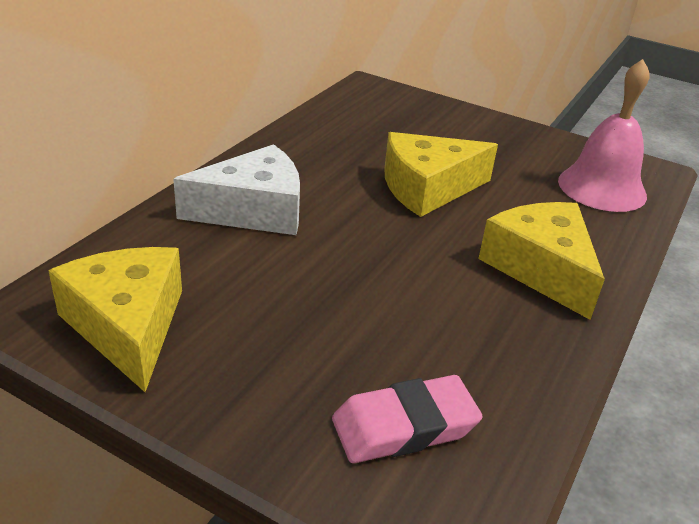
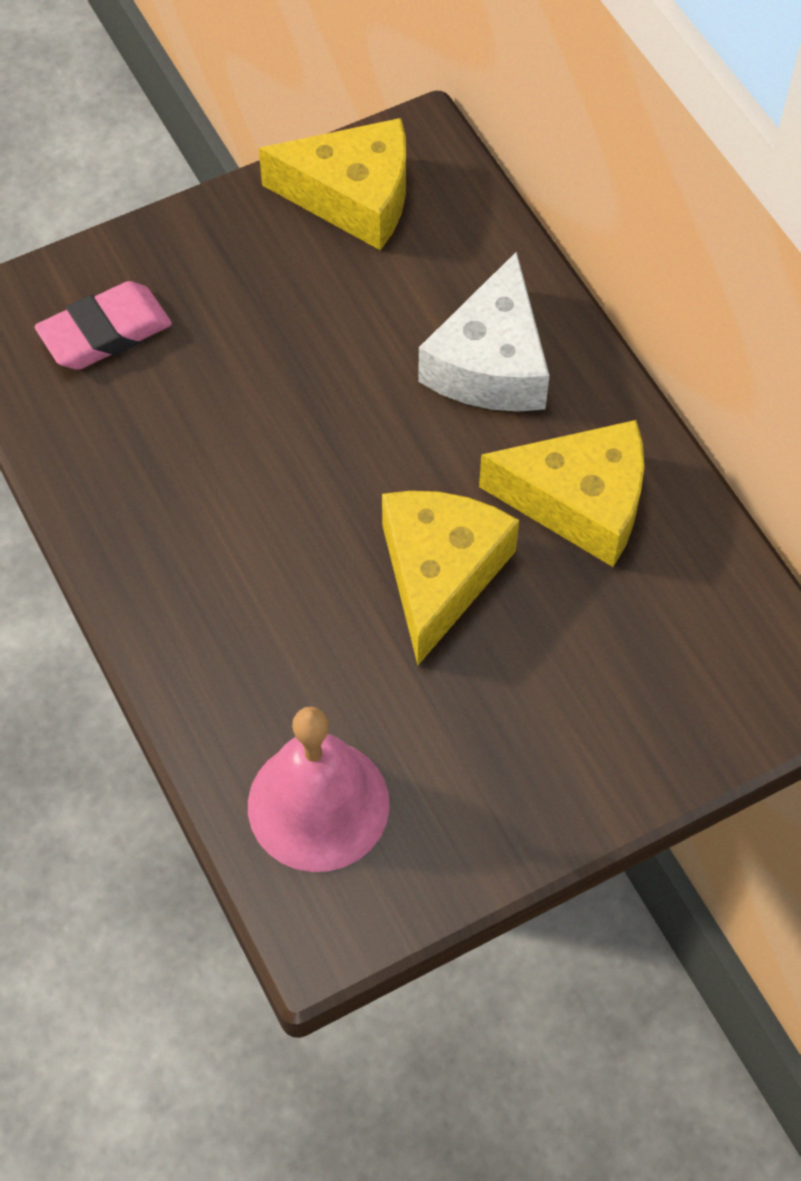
camera: 125 degrees right, 25 degrees up
pink eraser [332,375,483,463] -> pink eraser turned 45 degrees clockwise [34,281,172,370]
yellow cheese [478,202,605,320] -> yellow cheese moved to [479,420,644,567]

